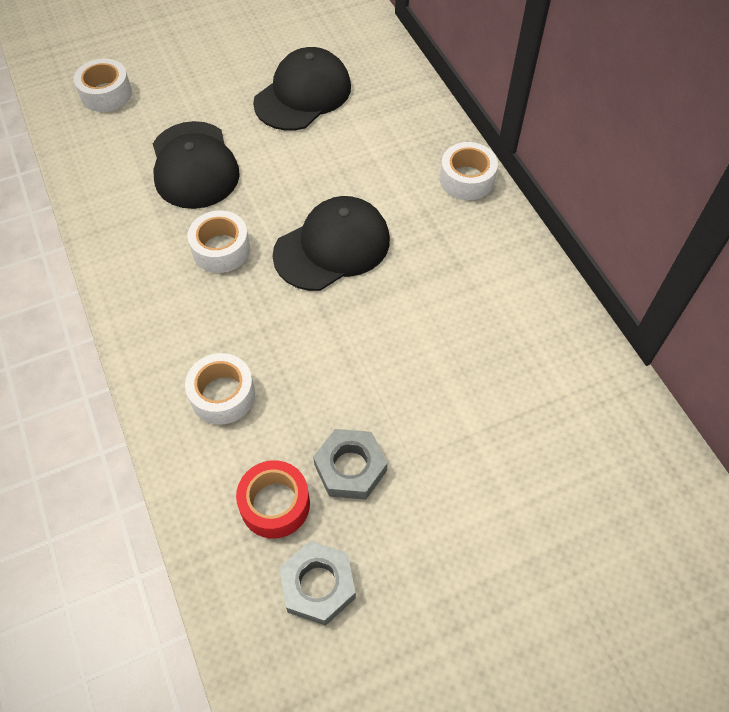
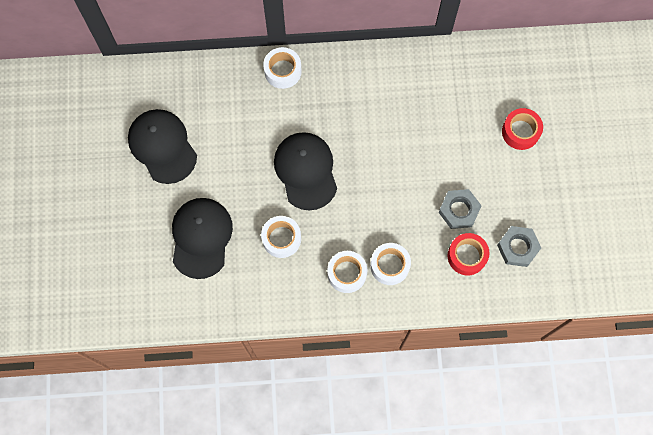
camera: 70 degrees left, 15 degrees up
white tape [74,58,132,112] -> white tape moved to [327,251,368,293]
black cap [153,121,240,209] -> black cap turned 90 degrees counterclockwise [172,198,233,279]
none -> red tape [502,108,543,150]

